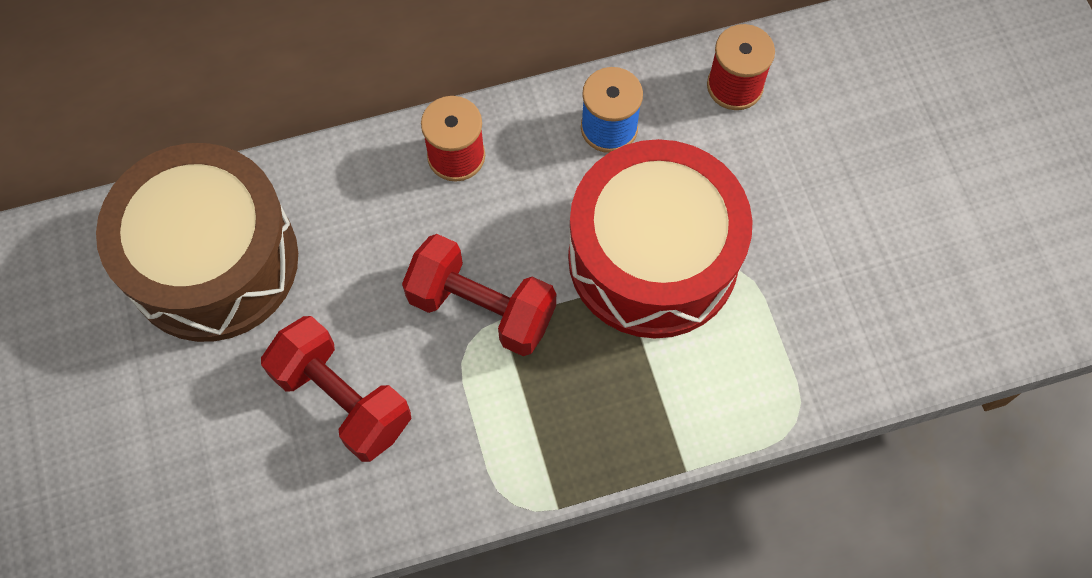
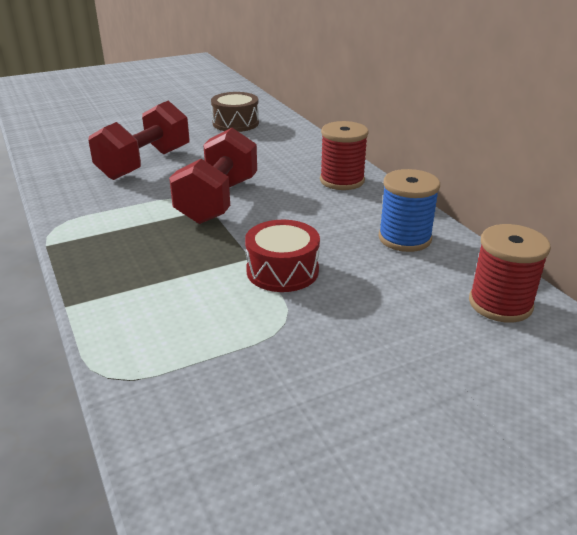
camera: 80 degrees right, 35 degrees down
brown drum [96,143,298,342] -> brown drum [211,92,259,132], size x0.44
red drum [568,139,753,338] -> red drum [245,220,320,292], size x0.44

